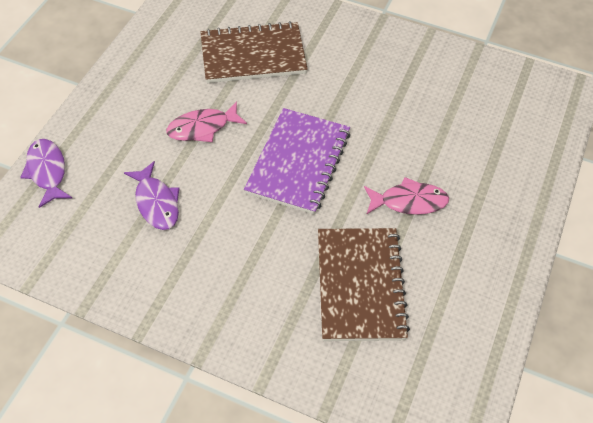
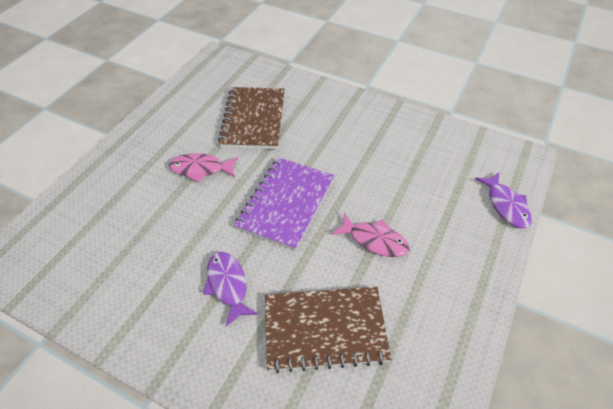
camera: 175 degrees left, 5 degrees down
purple fish [124,161,180,230] -> purple fish moved to [203,252,258,326]
pink fish [166,101,247,142] -> pink fish turned 45 degrees clockwise [332,213,409,257]

